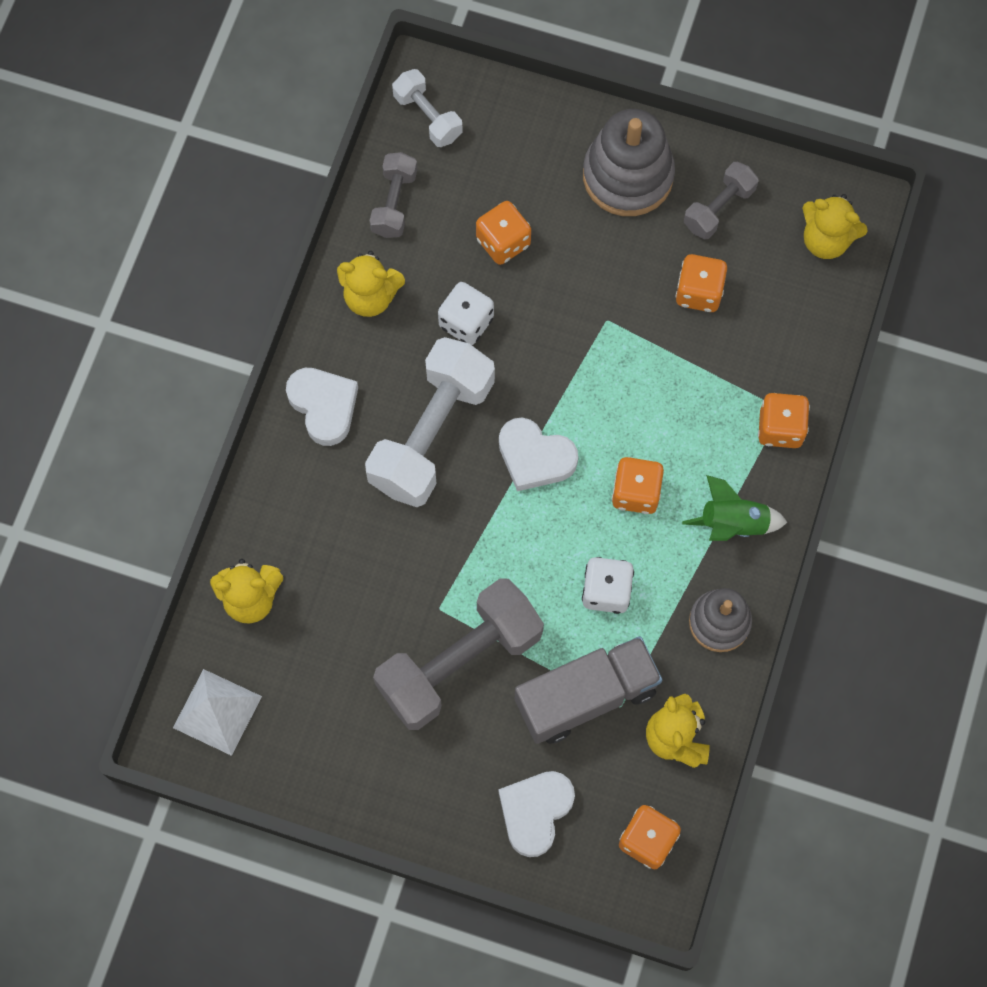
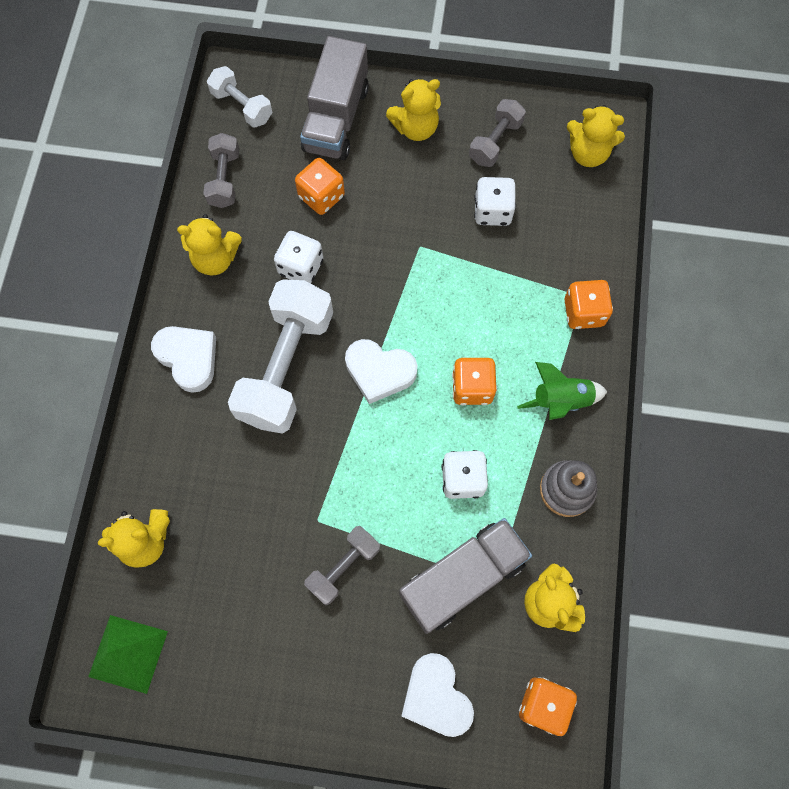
camera: 10 degrees left, 0 degrees up
white pyramid [173,669,262,756] -> green pyramid [88,615,168,694]
grey dumbbell [373,578,544,730] -> grey dumbbell [304,526,380,605], size x0.52
white heart [499,771,575,857] -> white heart turned 45 degrees counterclockwise [401,653,474,737]
grey stacking toy [583,109,675,216] -> yellow teddy bear [386,79,441,141]
orange dice [675,254,727,312] -> white dice [474,177,516,226]
none -> grey truck [300,36,369,160]

